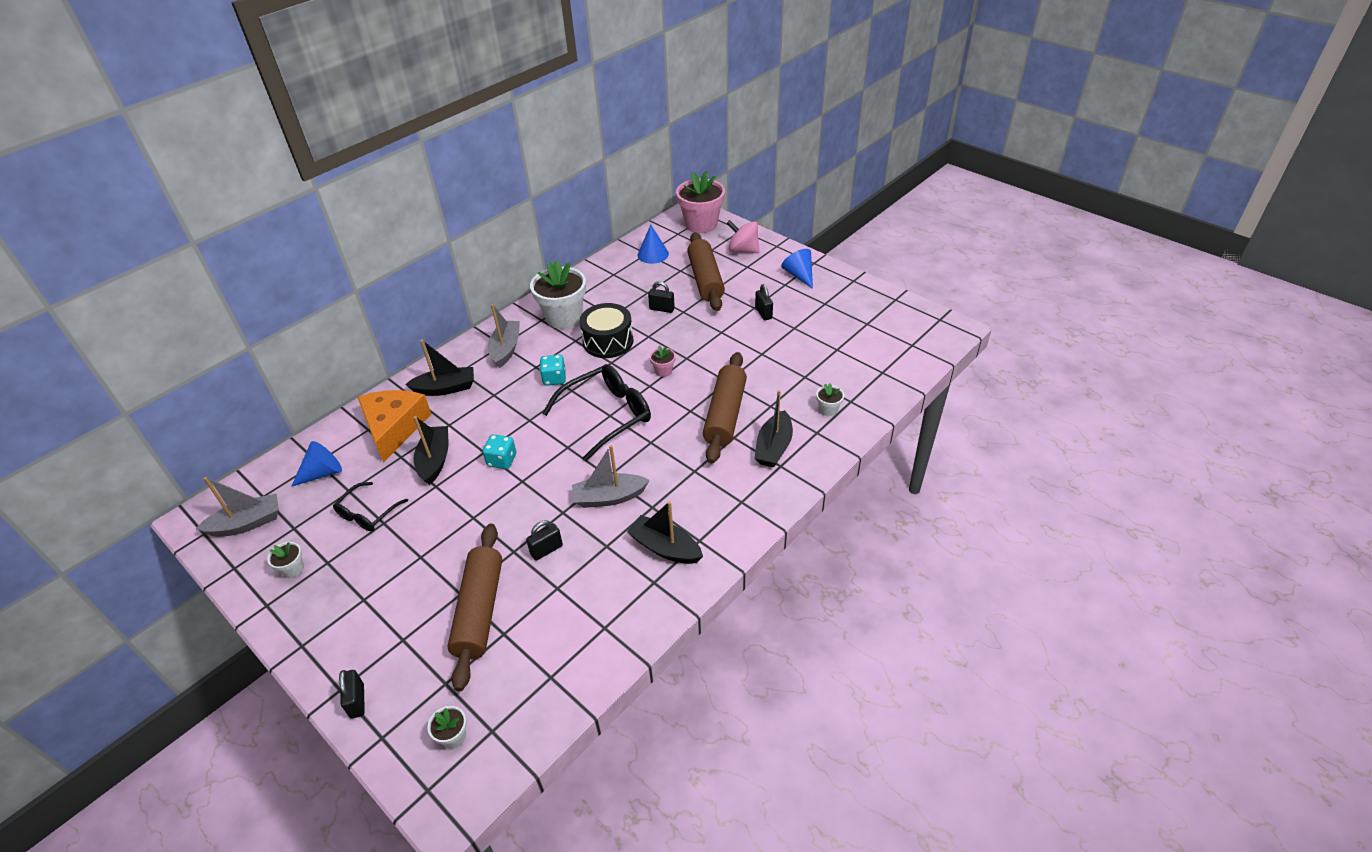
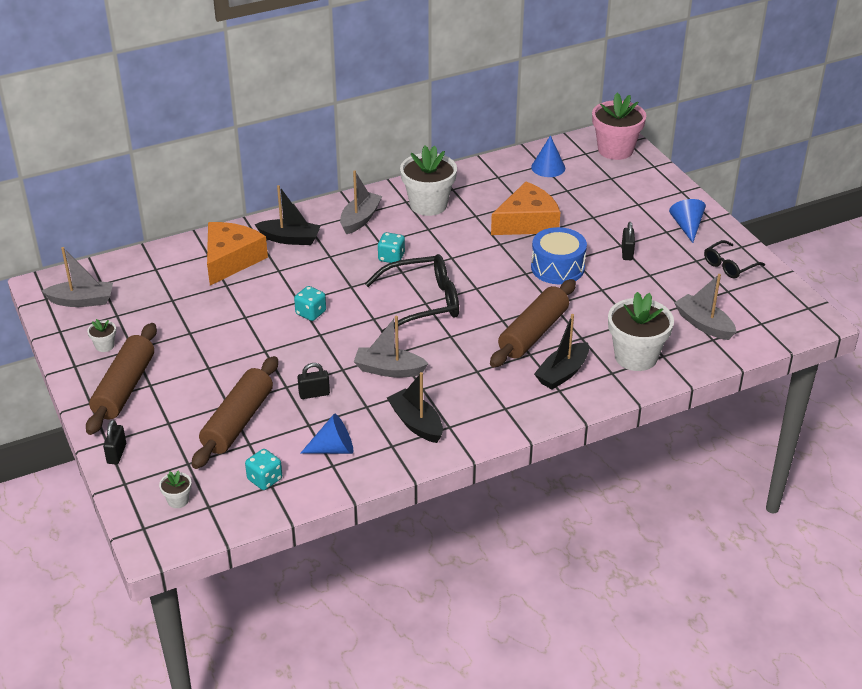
camera: 20 degrees right, 5 degrees down
blue cone [291,441,342,487] -> blue cone moved to [301,413,353,454]
black glasses [333,482,408,531] -> black glasses moved to [704,240,765,279]
black boat [413,416,448,485] -> none
black drum [579,303,634,358] -> none
black padlock [648,281,675,313] -> orange cheese [491,182,560,235]
pink flower pot [650,346,676,377] -> none
brown rolling pin [687,232,725,311] -> brown rolling pin moved to [86,323,157,435]
pink spinning top [726,220,760,253] -> none
white flower pot [816,383,844,416] -> white flower pot [608,292,674,371], size x2.27
none -> turquoise dice [245,449,282,490]
none -> blue drum [531,227,587,284]
none -> grey boat [674,274,736,340]

